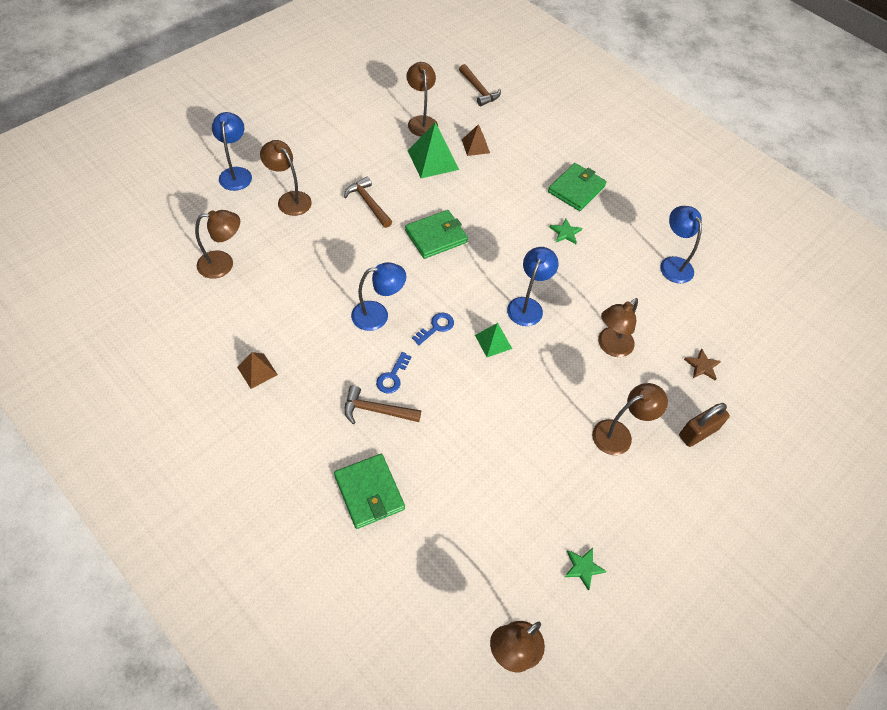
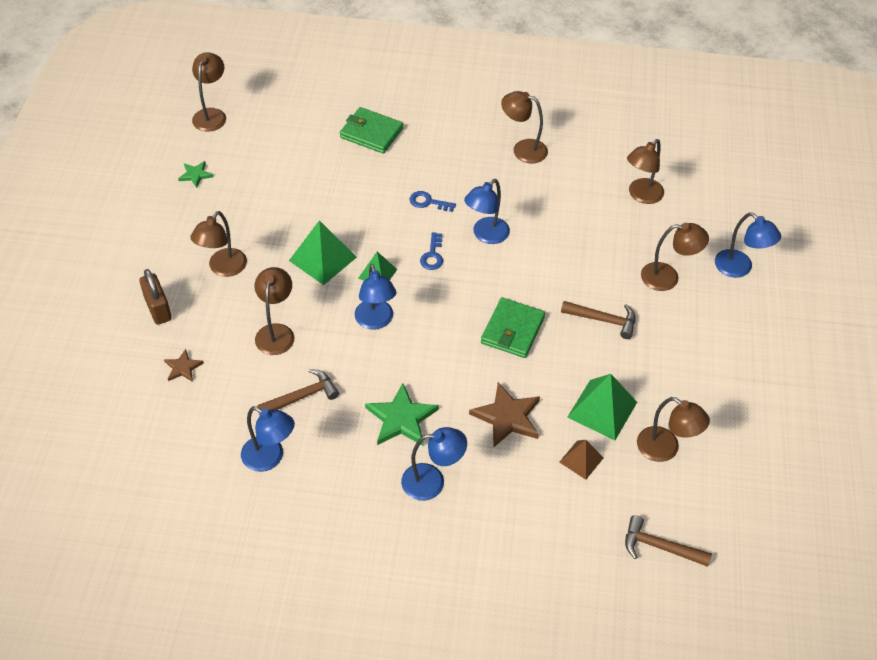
camera: 145 degrees right, 5 degrees down
brown pyramid [237,352,278,389] -> brown lamp [501,91,548,163]
brown hammer [344,385,421,424] -> brown hammer moved to [257,369,339,410]
blue key [376,352,411,394] -> blue key turned 60 degrees counterclockwise [410,191,456,212]
green wallet [548,163,607,211] -> blue lamp [401,427,467,501]
green star [549,219,582,244] -> green star [365,383,439,446], size x1.82
brown padlock [679,403,730,447] -> brown padlock turned 45 degrees counterclockwise [139,269,172,325]
none -> green pyramid [289,220,357,285]
none -> brown star [469,382,540,447]

